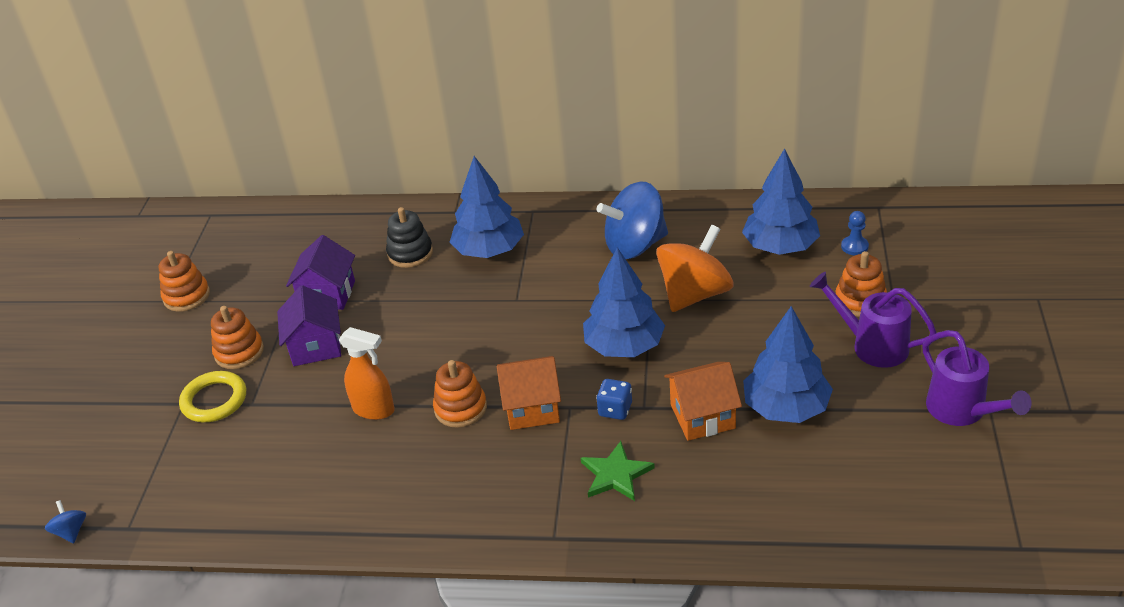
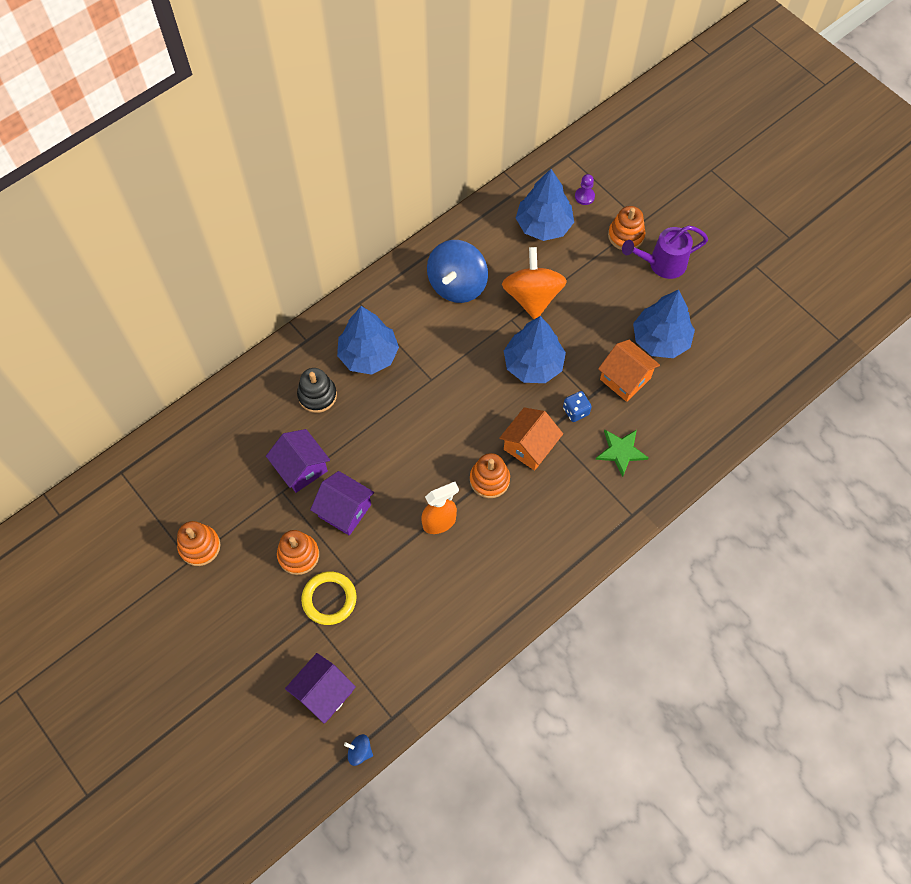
camera: 50 degrees left, 25 degrees up
orange house [664,362,742,441] -> orange house turned 75 degrees counterclockwise [598,340,660,402]
blue pawn [841,211,869,255] -> purple pawn [575,174,595,205]
purple watering can [922,330,1032,426] -> none
none -> purple house [285,653,356,723]

